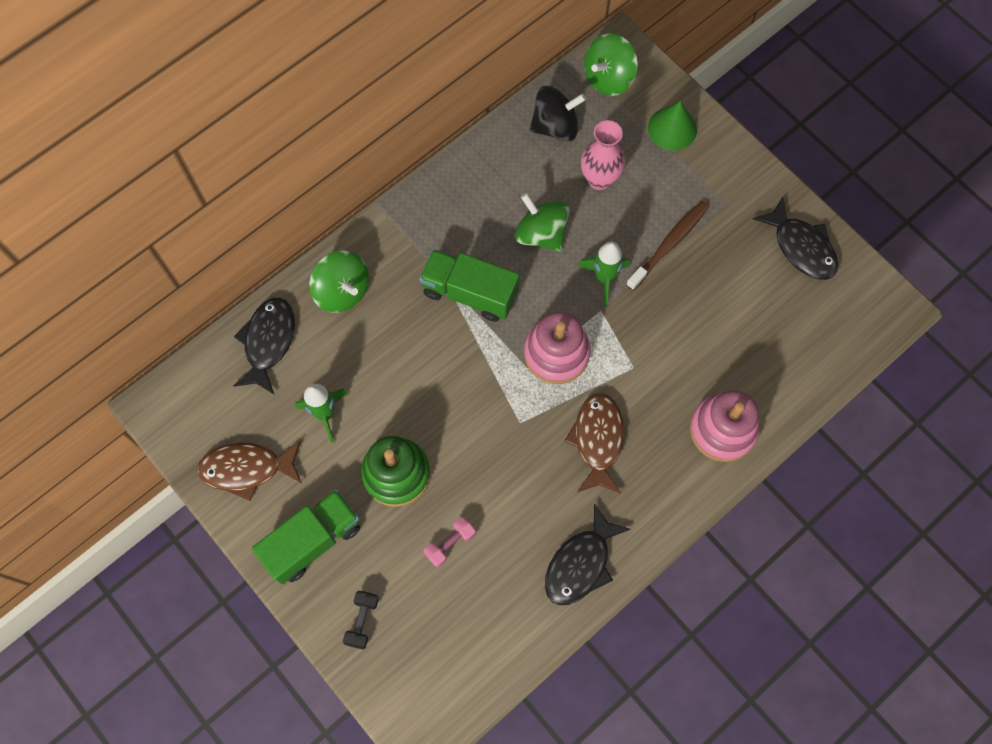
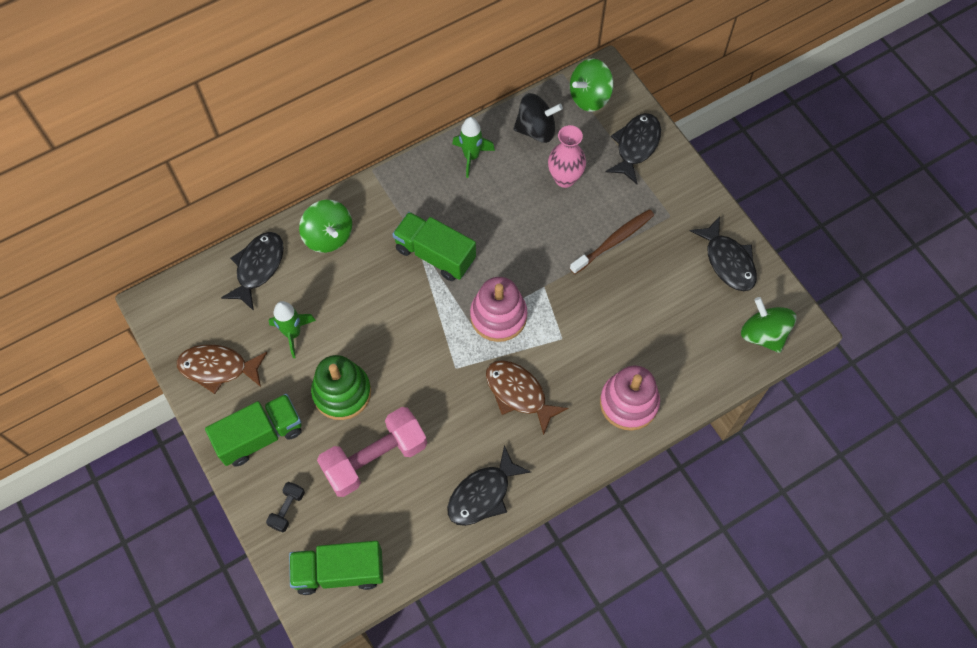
camera: 10 degrees right, 5 degrees down
pink dumbbell [424,517,476,568] -> pink dumbbell [317,407,427,497], size x2.24
green spinning top [515,193,570,252] -> green spinning top moved to [741,297,797,353]
brown fish [564,393,624,494] -> brown fish turned 60 degrees counterclockwise [486,360,569,435]
green rocket [578,242,630,306] -> green rocket moved to [452,117,495,178]
green cone [648,101,697,151] -> black fish [605,113,661,184]
none -> green truck [289,541,383,595]

